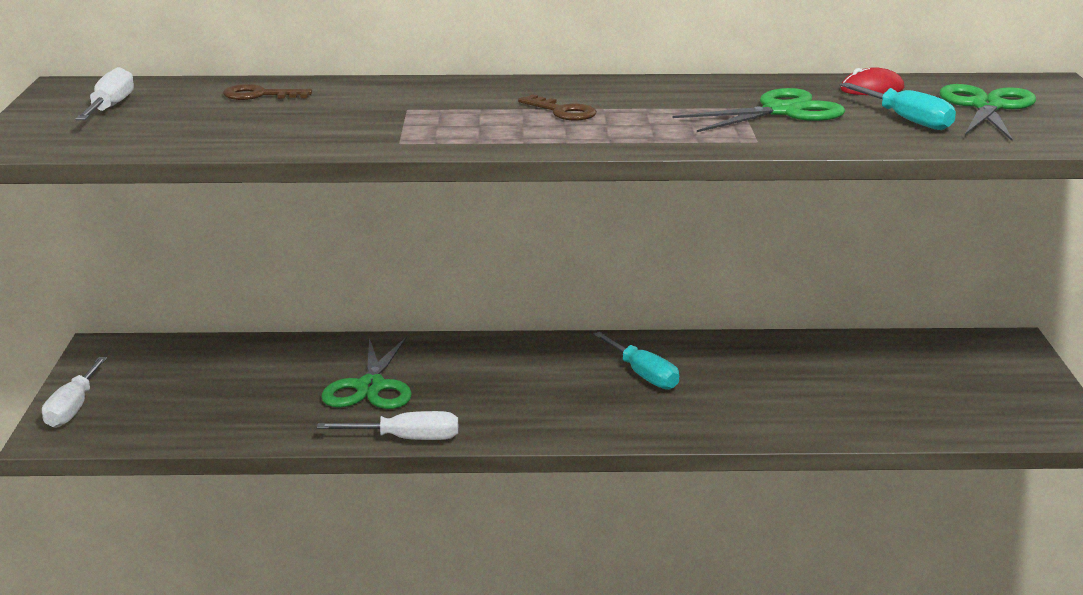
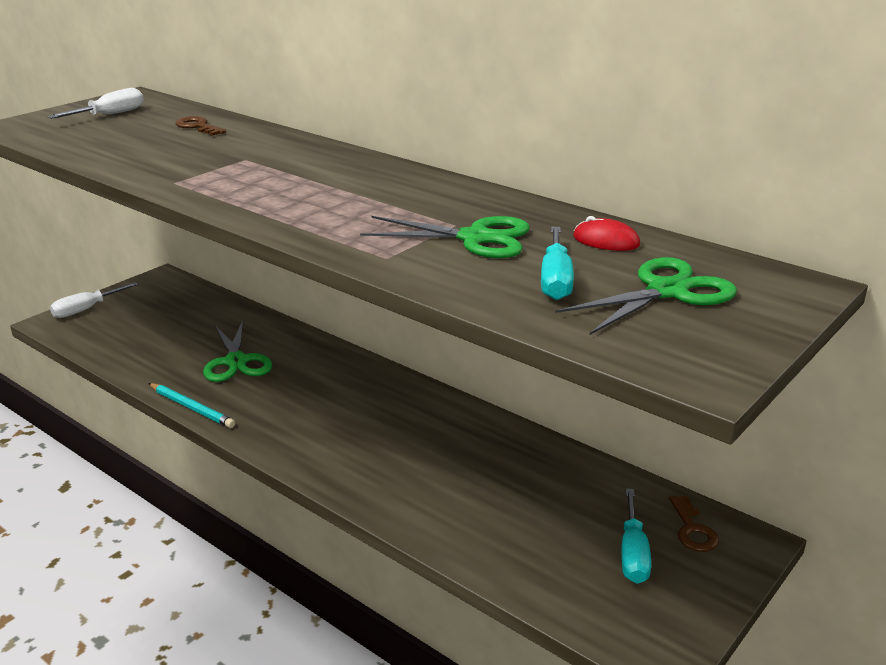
camera: 40 degrees right, 5 degrees up
white screwdriver [317,411,458,440] -> turquoise pencil [148,383,235,428]
green scissors [321,337,412,409] -> green scissors turned 60 degrees counterclockwise [203,320,272,382]
brown key [518,95,597,120] -> brown key moved to [669,496,719,552]
turquoise screwdriver [593,332,679,390] -> turquoise screwdriver moved to [621,488,651,584]

